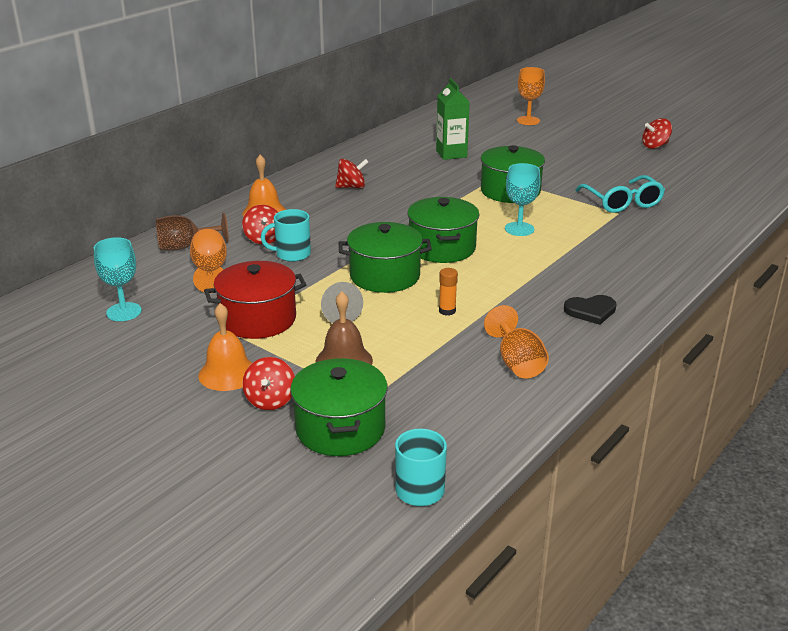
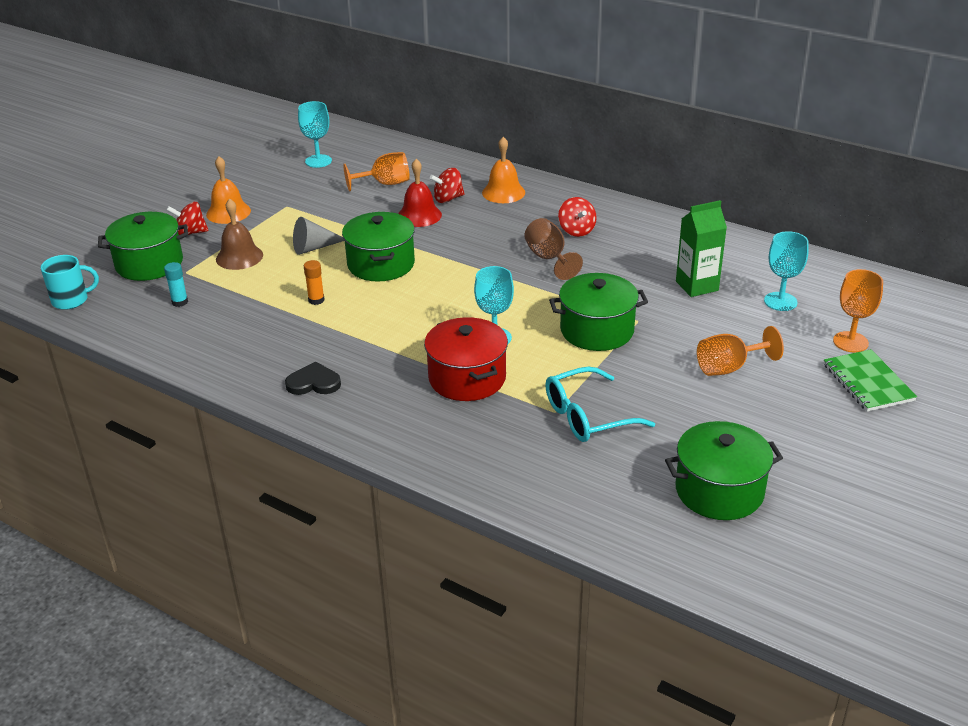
camera: 85 degrees right, 5 degrees up
brown goblet [156,213,229,251] -> brown goblet moved to [524,218,583,280]
red pot [204,261,306,339] -> red pot moved to [424,317,508,401]
turquoise mug [261,209,311,262] -> red bell [398,159,442,227]
green pot [407,197,479,263] -> green pot moved to [665,421,783,520]
orange goblet [484,305,549,378] -> orange goblet moved to [697,326,784,376]
black heart [564,295,617,325] -> black heart turned 105 degrees clockwise [285,362,341,395]
red spinning top [642,118,672,149] -> none
none -> turquoise glue stick [164,262,188,307]
none -> turquoise goblet [764,231,809,311]
none -> green notebook [824,349,917,412]

